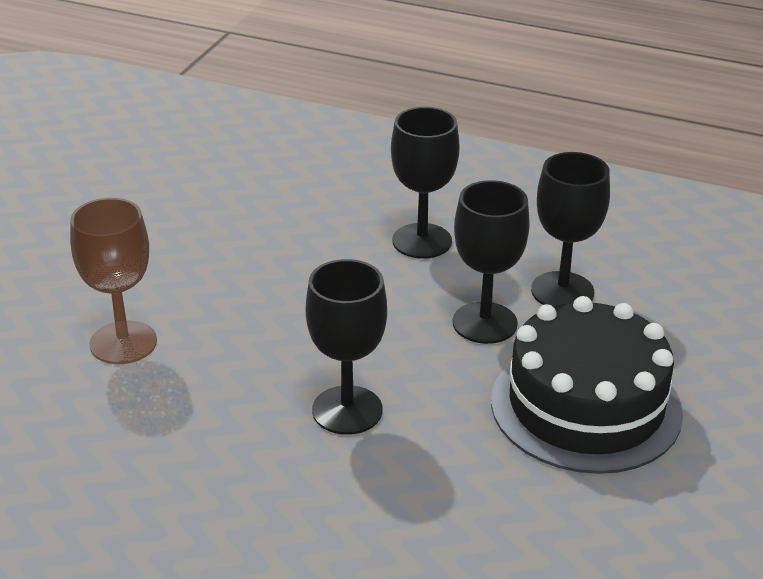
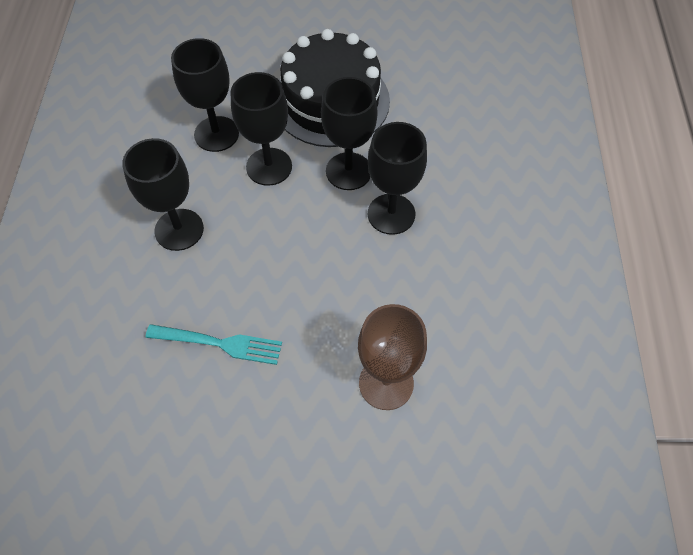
camera: 110 degrees left, 25 degrees up
none -> turquoise fork [145,324,282,365]
none -> black goblet [321,77,378,190]

